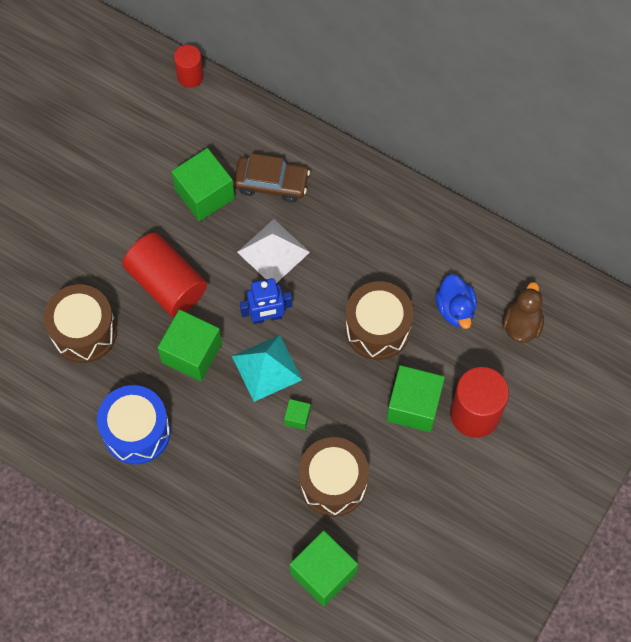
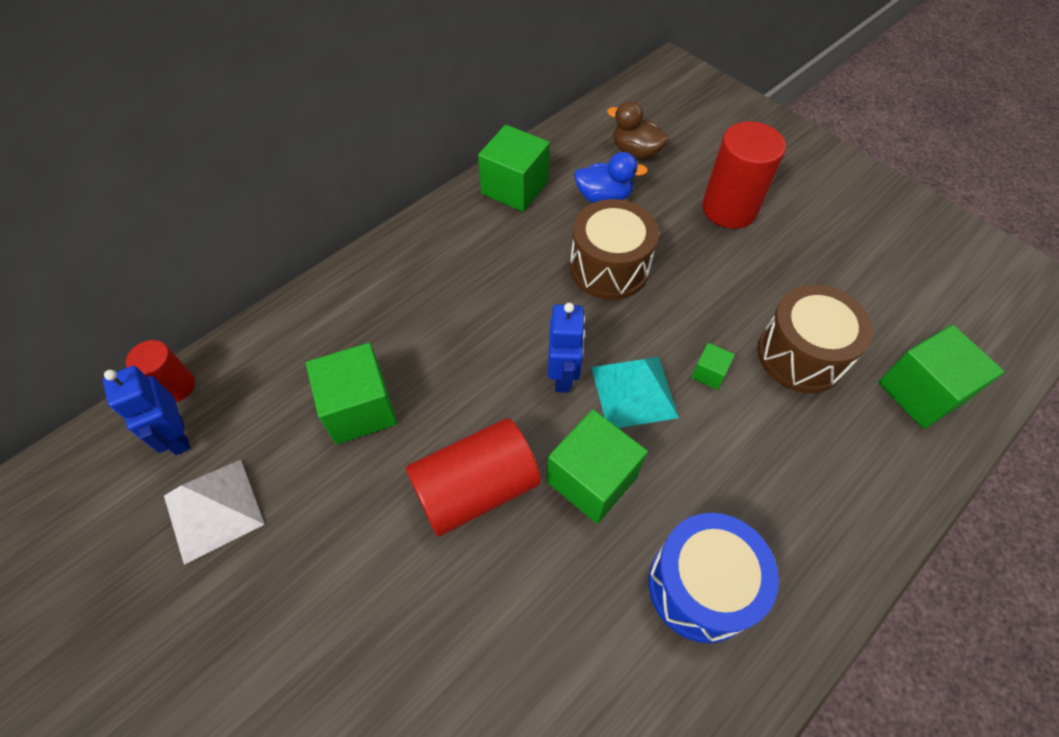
camera: 75 degrees left, 10 degrees down
brown drum [44,284,117,363] -> none
brown car [234,153,310,202] -> none
white pyramid [237,219,310,283] -> white pyramid moved to [164,460,265,565]
green cube [387,365,445,432] -> green cube moved to [478,125,550,212]
none -> blue robot [103,366,191,455]

